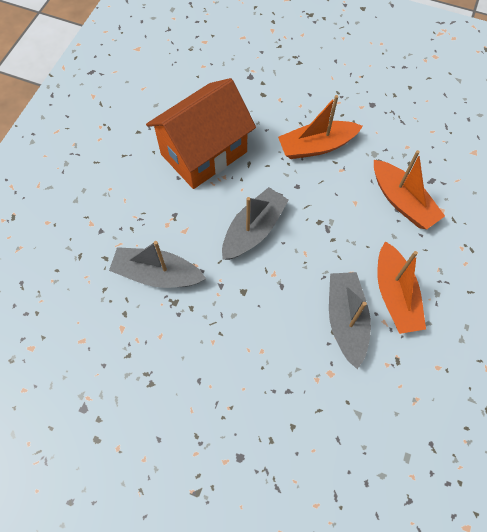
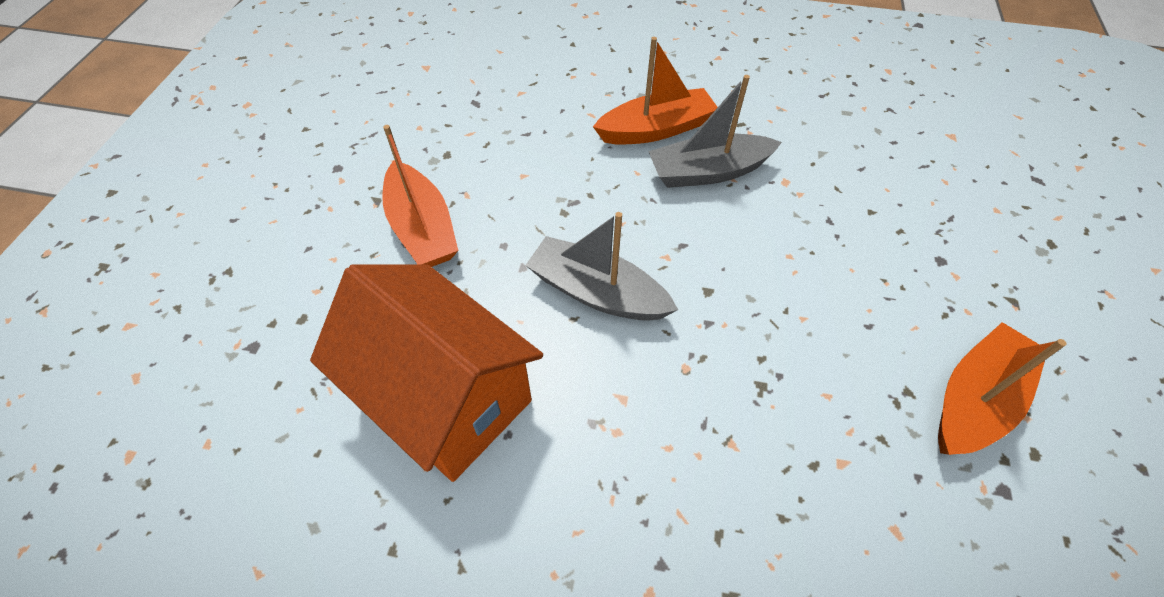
camera: 100 degrees left, 10 degrees down
grey boat [109,241,206,288] -> none
orange boat [374,150,445,229] -> orange boat moved to [938,322,1066,455]

